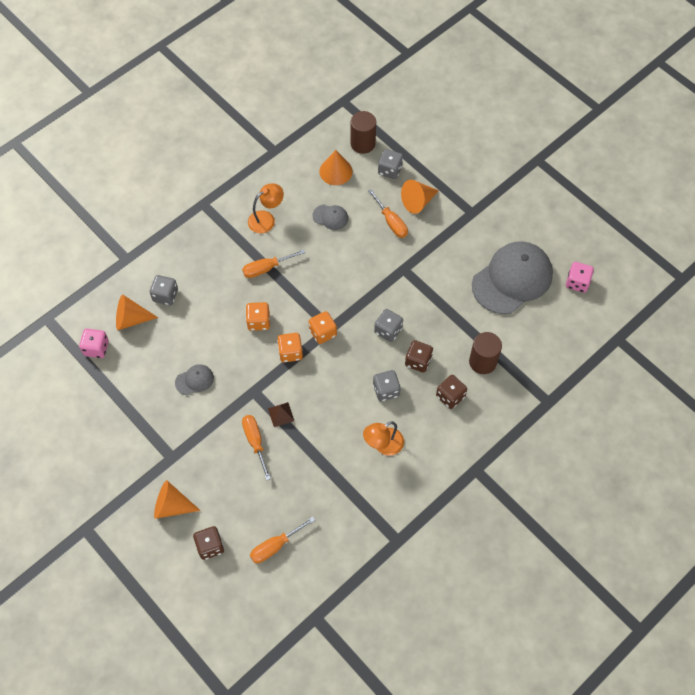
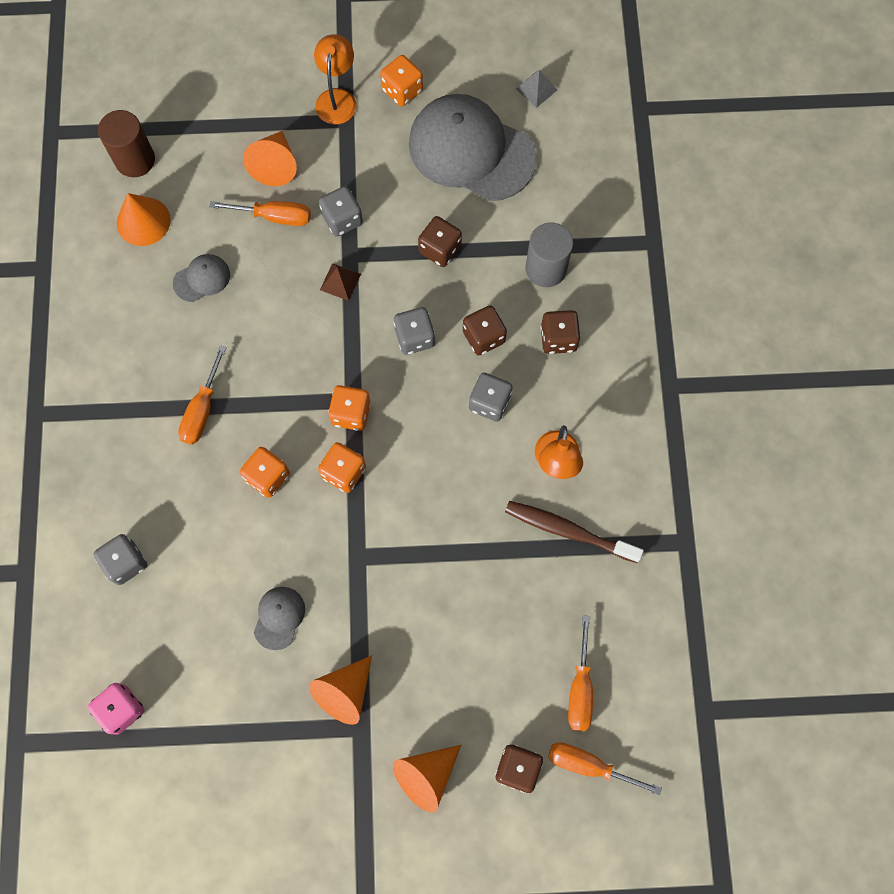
camera: 50 degrees left, 10 degrees up
orange cone [116,295,158,330] -> orange cone moved to [309,655,372,725]
orange screwdriver [242,415,271,480] -> orange screwdriver moved to [548,742,662,795]
orange lamp [248,184,284,233] -> orange lamp moved to [314,34,357,124]
brown pyramid [268,402,294,427] -> brown pyramid moved to [320,263,361,301]
grey dice [378,149,403,179] -> grey dice moved to [319,186,363,236]
brown cylinder [469,332,502,374] -> grey cylinder [526,223,573,287]
grey cap [472,241,553,314] -> grey cap turned 60 degrees counterclockwise [409,94,537,201]
pink dice [566,262,594,293] -> grey pyramid [516,70,557,108]
none -> orange dice [380,55,423,106]
none -> brown dice [418,216,462,267]
none -> brown toothbrush [505,501,644,563]

